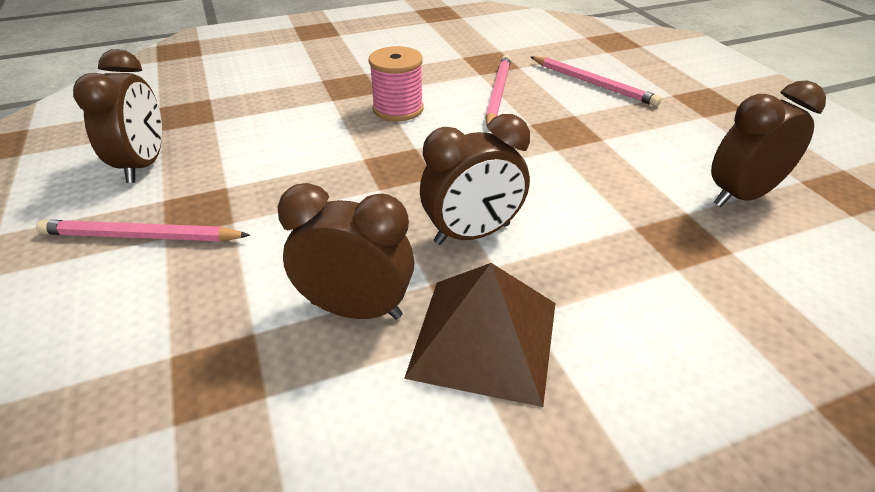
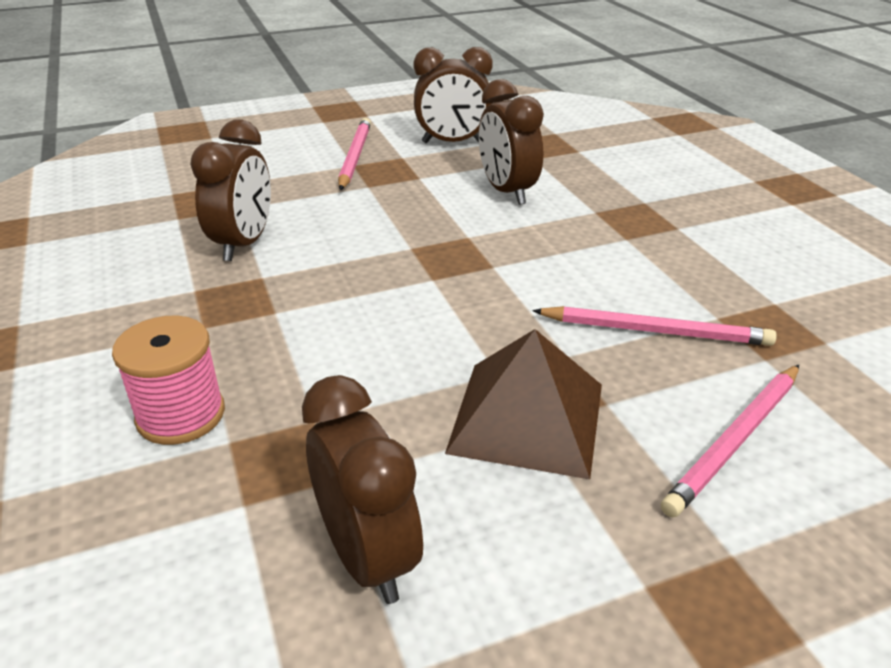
camera: 90 degrees right, 5 degrees down
pink spool [369,46,423,121] -> pink spool moved to [112,316,225,445]
brown pyramid [404,263,555,407] -> brown pyramid moved to [445,329,602,479]
brown clock [420,114,530,245] -> brown clock moved to [479,79,544,205]

